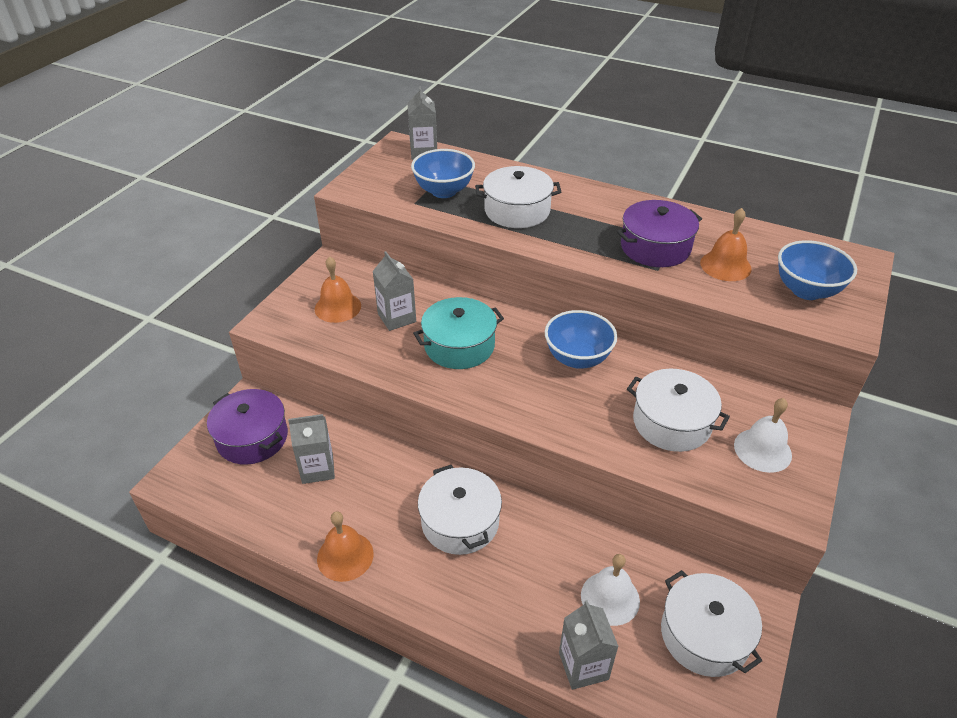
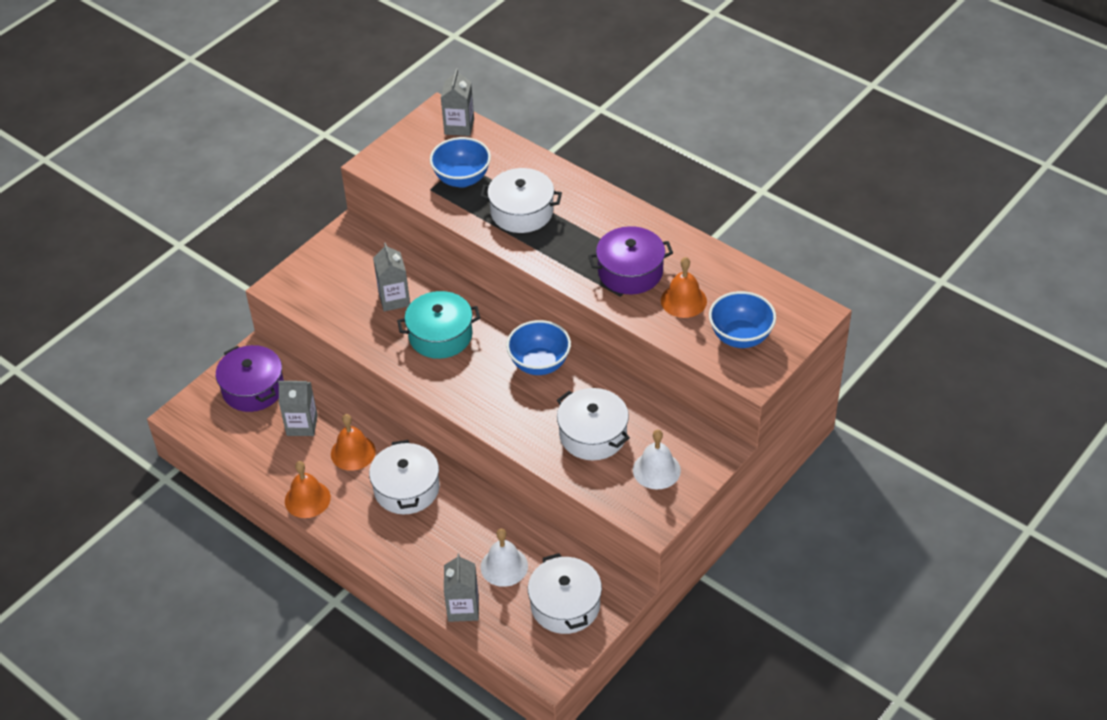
camera: 15 degrees right, 5 degrees up
orange bell [315,256,361,323] -> orange bell moved to [331,414,376,471]

